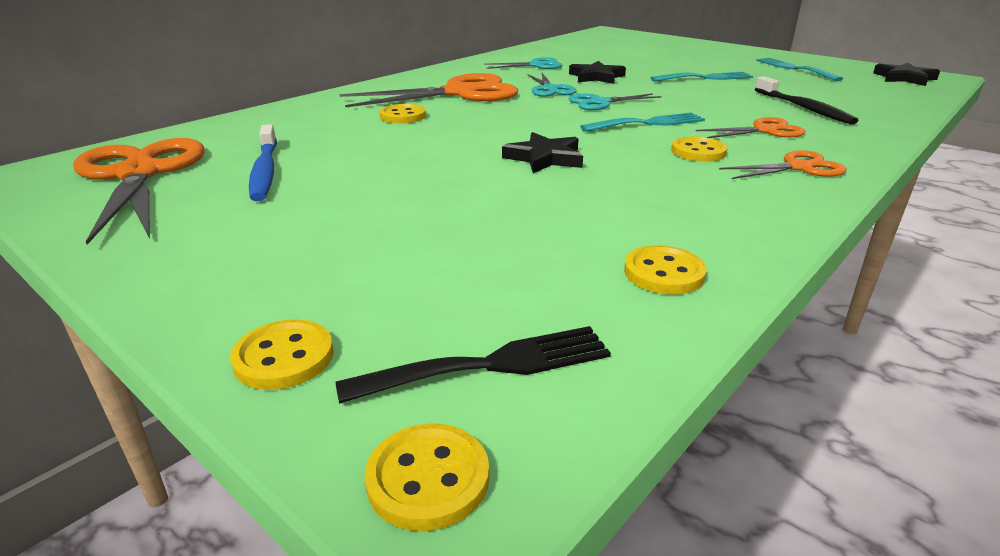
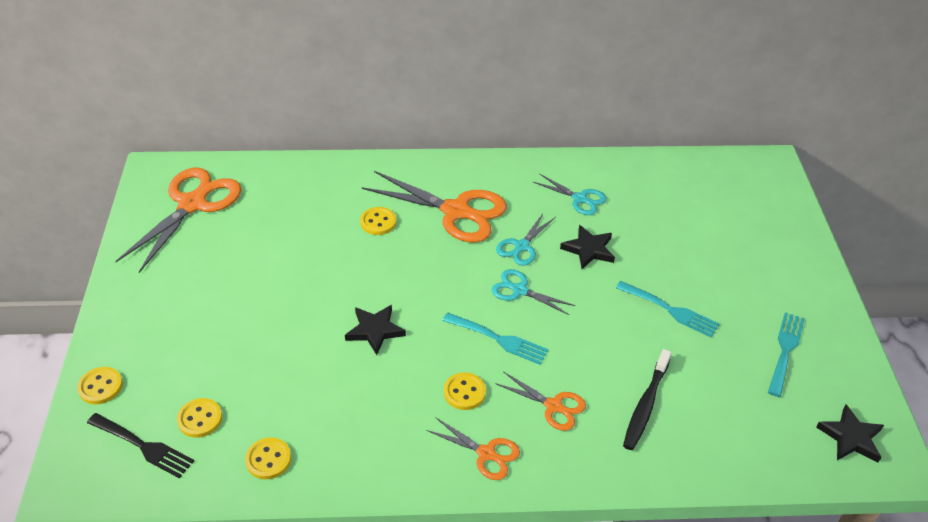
camera: 45 degrees right, 15 degrees up
blue toothbrush [249,124,277,201] -> none
yellow button [365,423,489,531] -> yellow button moved to [177,398,222,438]

